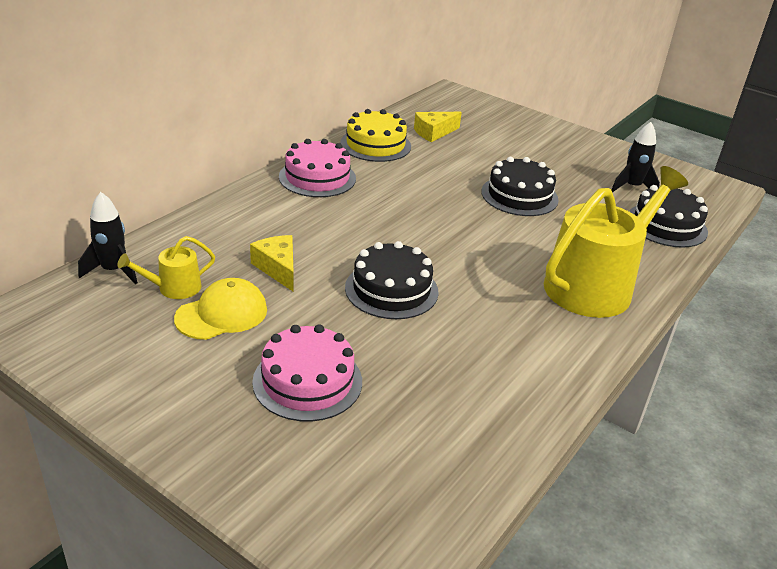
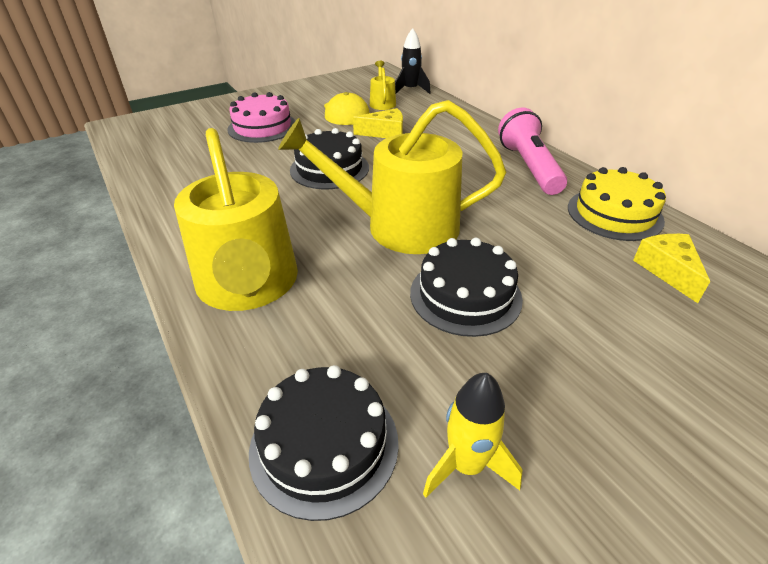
camera: 115 degrees right, 5 degrees up
pink cake [279,139,356,197] -> pink flashlight [498,107,567,195]
black rocket [612,122,660,192] -> yellow rocket [423,373,523,498]
none -> yellow watering can [278,100,506,254]

